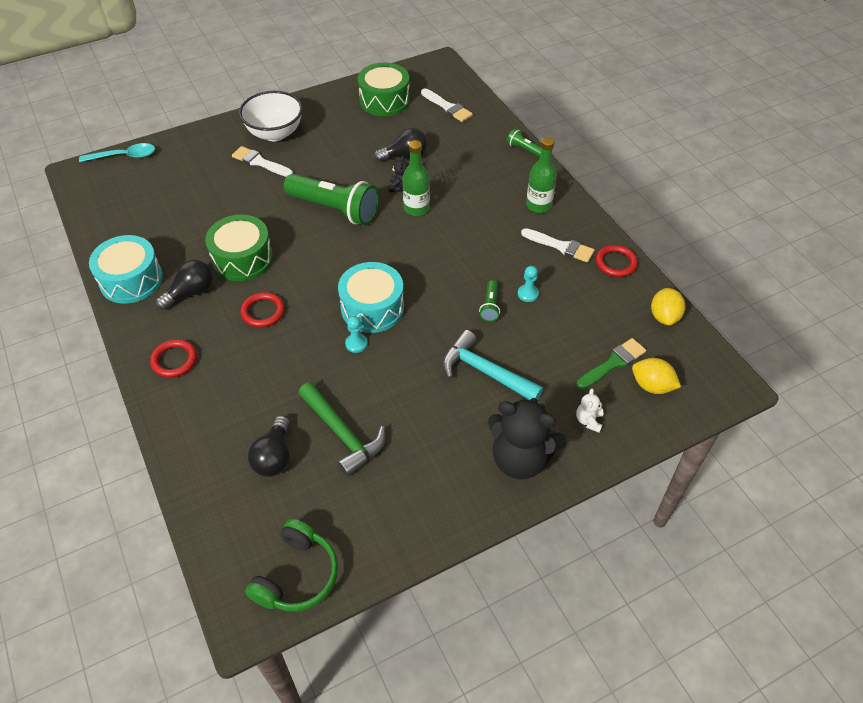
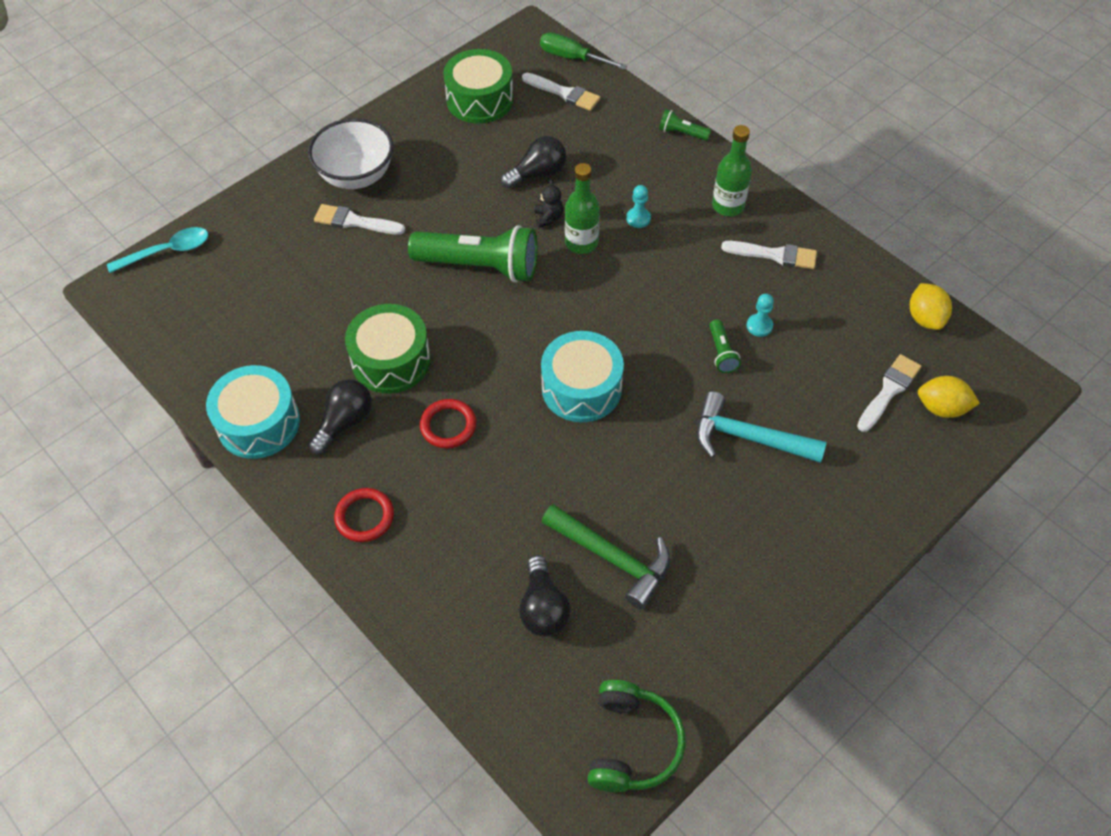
camera: 15 degrees left, 5 degrees up
turquoise pawn [345,316,368,353] -> turquoise pawn moved to [626,185,651,228]
black teddy bear [488,398,567,480] -> none
white teddy bear [576,388,604,433] -> none
green brush [577,338,646,389] -> white brush [857,354,921,432]
red ring [596,245,638,277] -> none
none -> green screwdriver [540,32,627,70]

